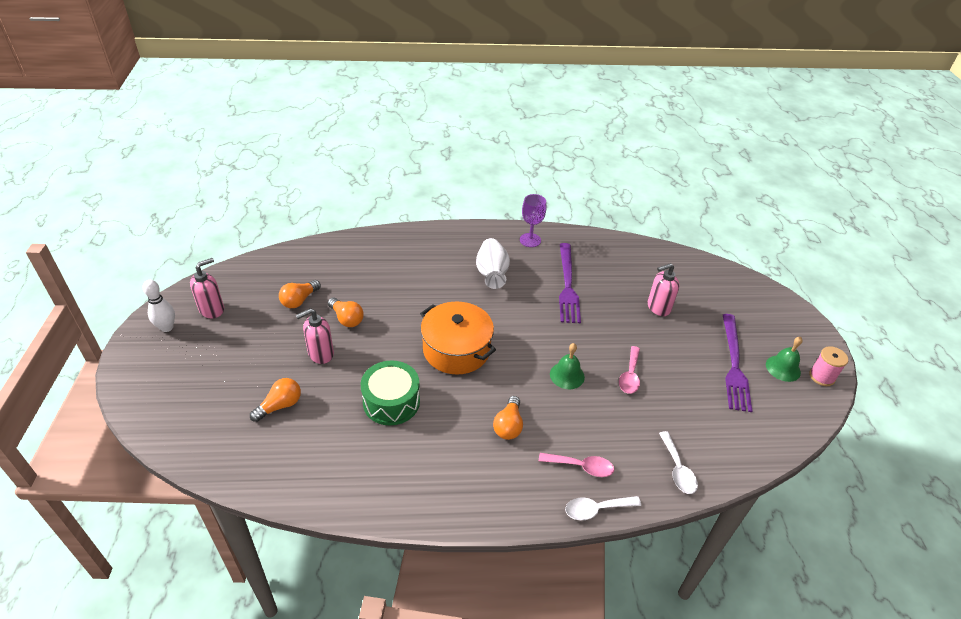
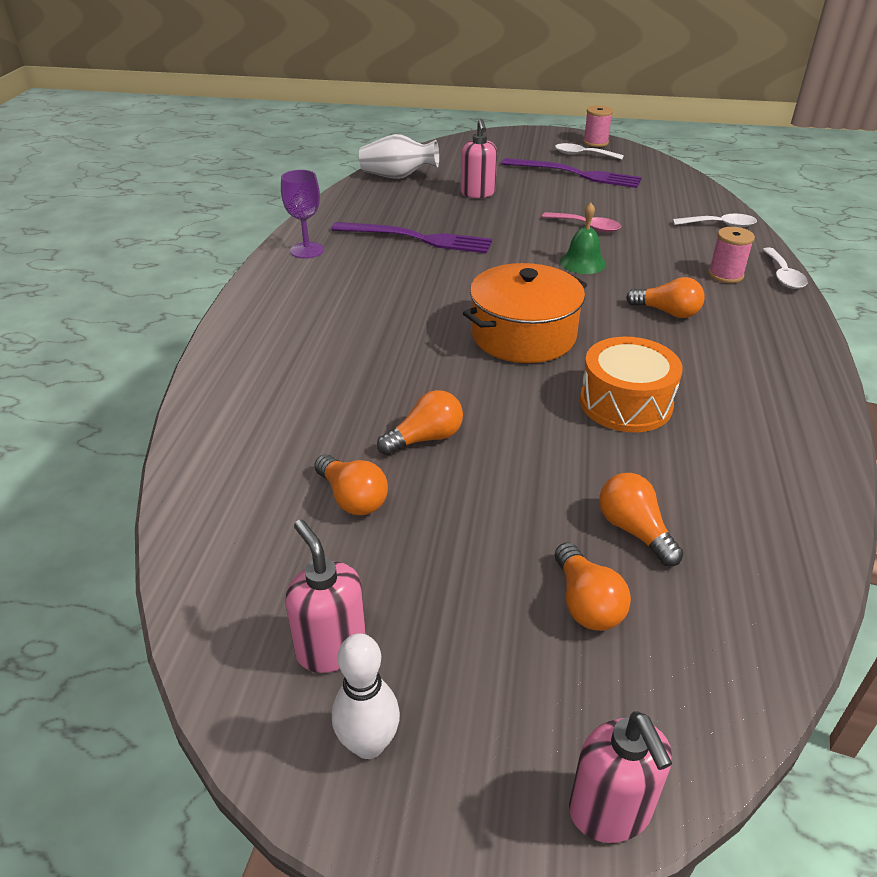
camera: 75 degrees left, 5 degrees down
pink soap dispenser [296,308,334,364] -> pink soap dispenser moved to [569,712,672,843]
green drum [361,360,420,425] -> orange drum [580,337,683,432]
white vase [476,238,510,289] -> white vase moved to [359,134,439,179]
pink spoon [539,453,614,477] -> pink spool [708,227,755,283]
green bell [766,337,803,382] -> white spoon [555,143,624,160]
none -> orange light bulb [555,542,631,631]

